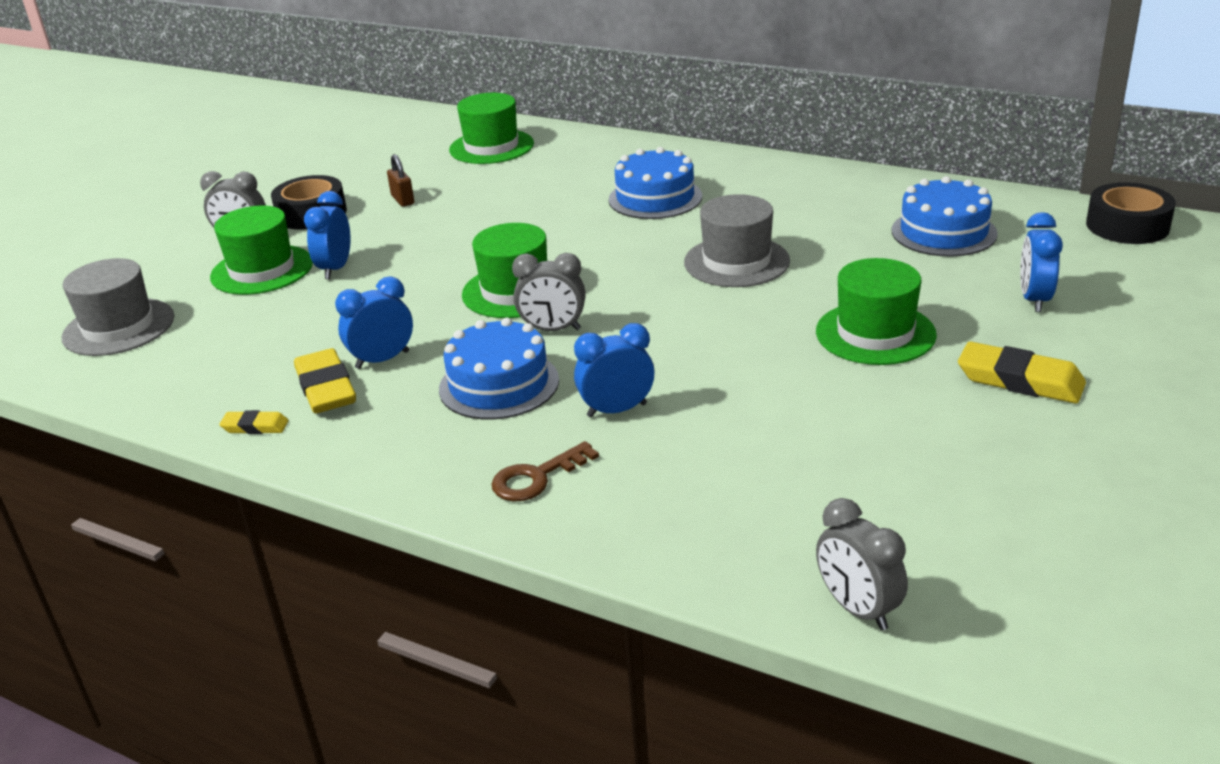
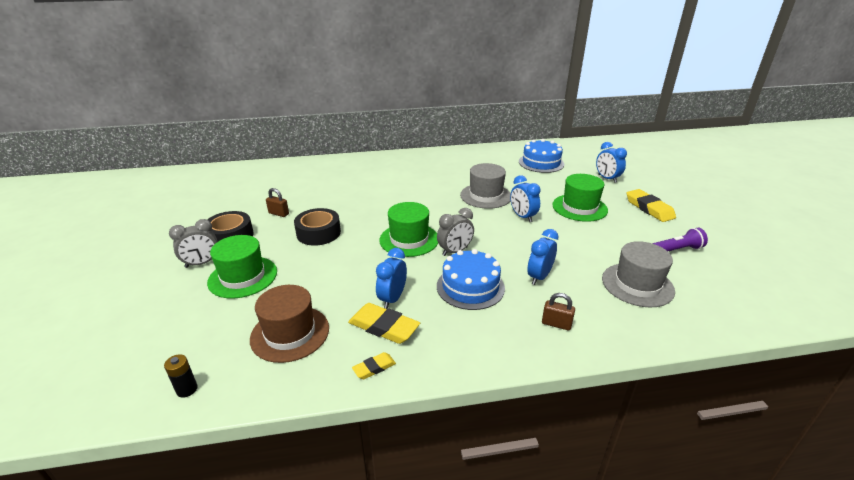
camera: 40 degrees left, 0 degrees up
grey hat [62,258,174,356] -> grey hat moved to [602,241,675,307]
blue clock [304,191,351,279] -> blue clock moved to [510,175,541,222]
green hat [449,93,534,164] -> none
brown key [491,441,599,501] -> brown padlock [542,293,575,330]
blue cake [609,147,702,219] -> none
grey clock [816,498,908,630] -> none
yellow eraser [958,342,1086,404] -> yellow eraser turned 75 degrees clockwise [626,189,676,222]
black tape [1086,182,1176,244] -> black tape moved to [294,208,341,246]
none -> black battery [164,354,198,398]
none -> brown hat [250,285,329,363]
none -> purple flashlight [652,228,708,251]

